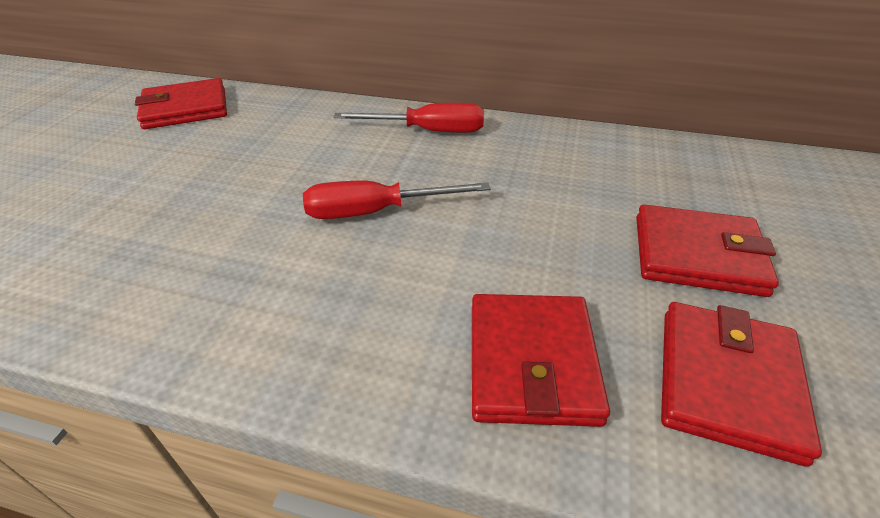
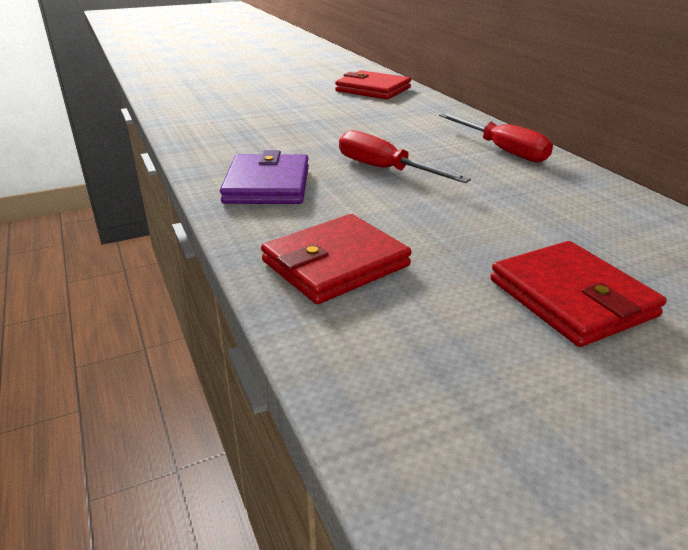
camera: 50 degrees right, 10 degrees down
red wallet [661,302,822,467] -> none
none -> purple wallet [220,150,309,204]

